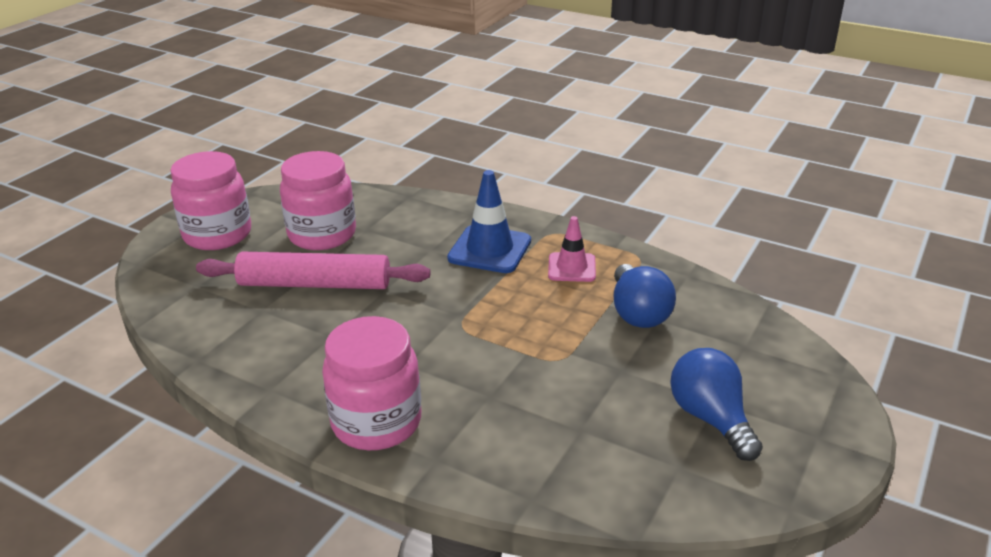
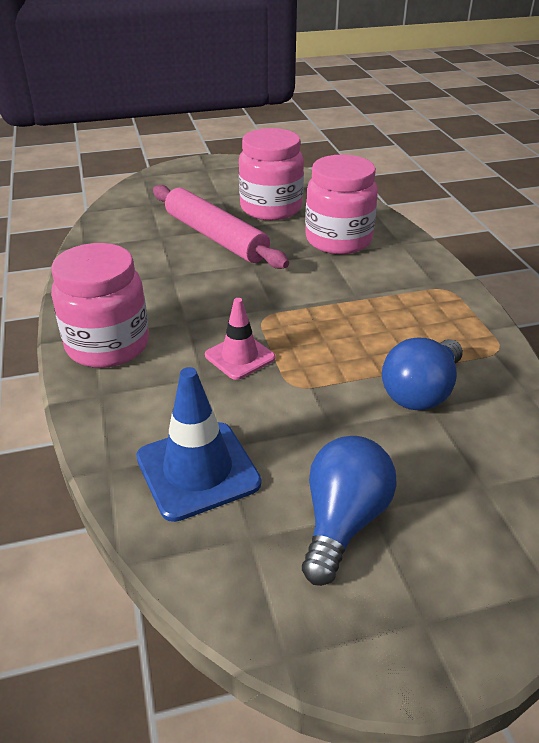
camera: 45 degrees right, 5 degrees up
pink jar [170,151,251,250] -> pink jar moved to [305,155,378,254]
blue traffic cone [447,170,531,273] -> blue traffic cone moved to [136,367,261,522]
pink traffic cone [548,216,596,282] -> pink traffic cone moved to [205,298,275,380]

